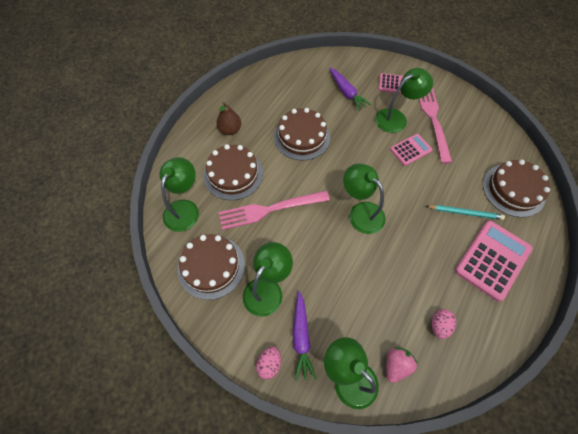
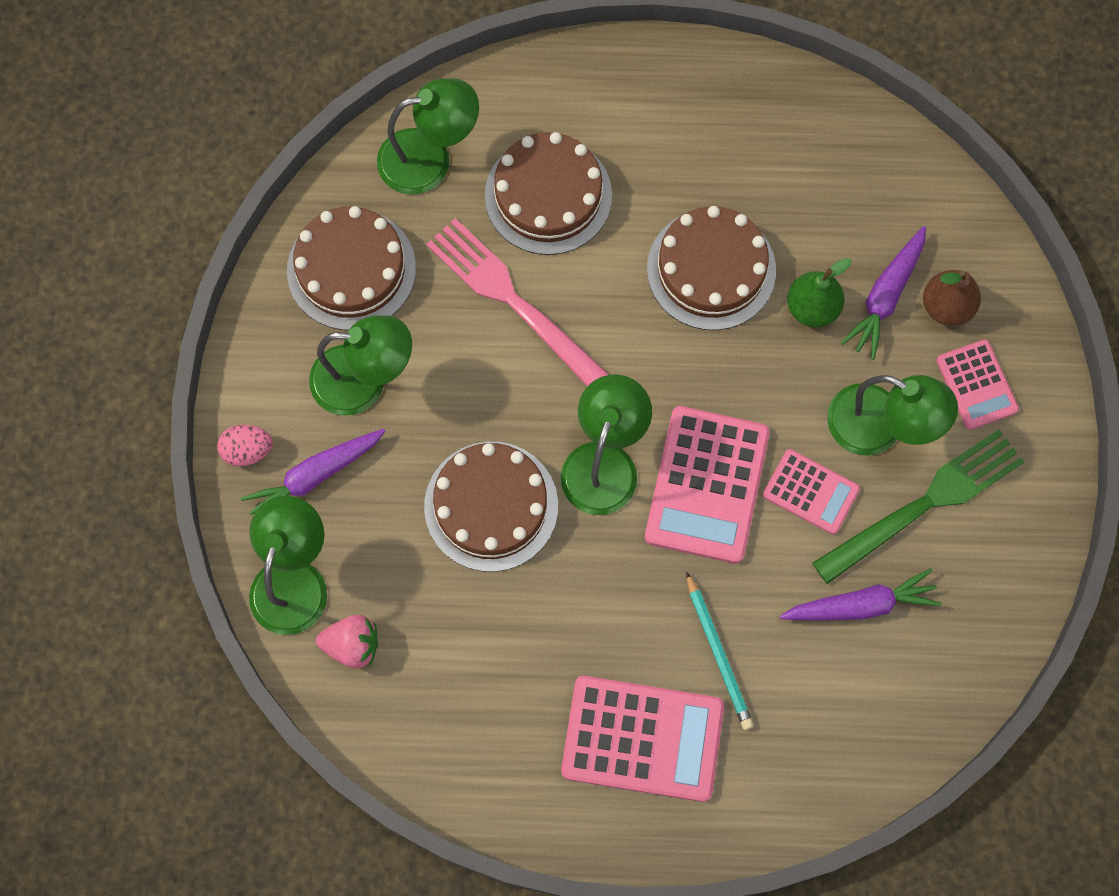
camera: 60 degrees right, 10 degrees up
brown pear [216,102,241,135] -> brown pear moved to [923,270,981,326]
pink fork [419,87,452,164] -> green fork [812,429,1024,584]
pink egg [432,309,456,339] -> none
brown cake [483,160,550,217] -> brown cake moved to [424,442,558,572]
none -> pink calculator [645,406,770,564]
none -> purple carrot [780,568,942,620]
none -> green pear [787,258,851,327]

